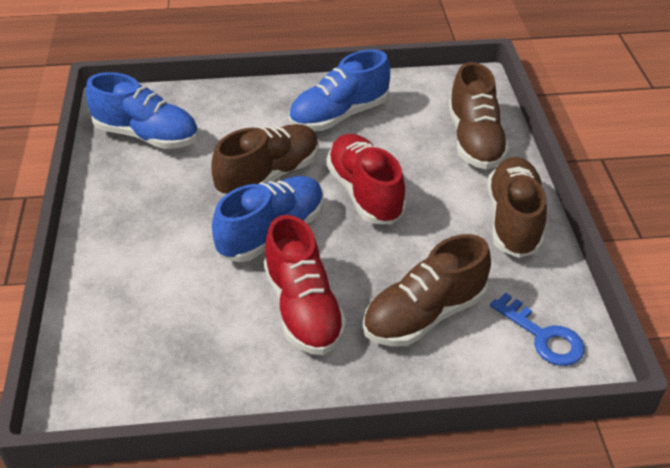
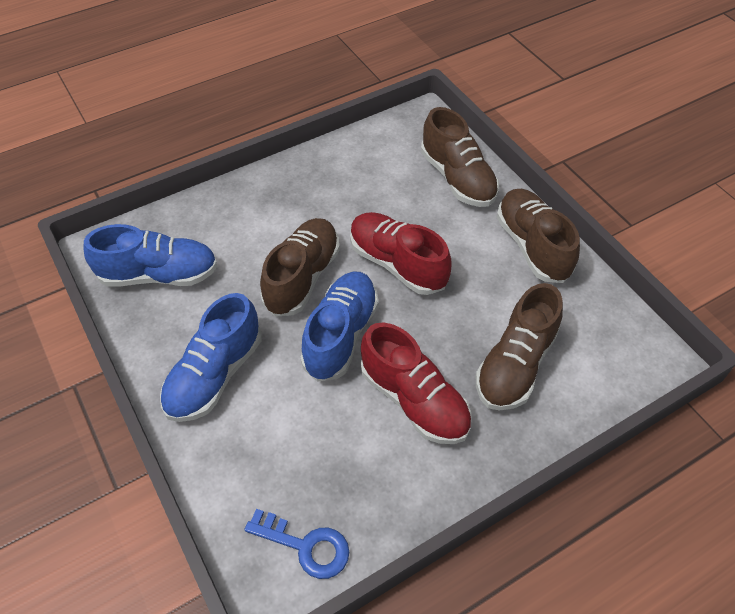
camera: 25 degrees left, 10 degrees up
blue shoe [288,50,390,131] -> blue shoe moved to [160,293,262,422]
blue key [490,293,585,366] -> blue key moved to [244,509,349,579]

